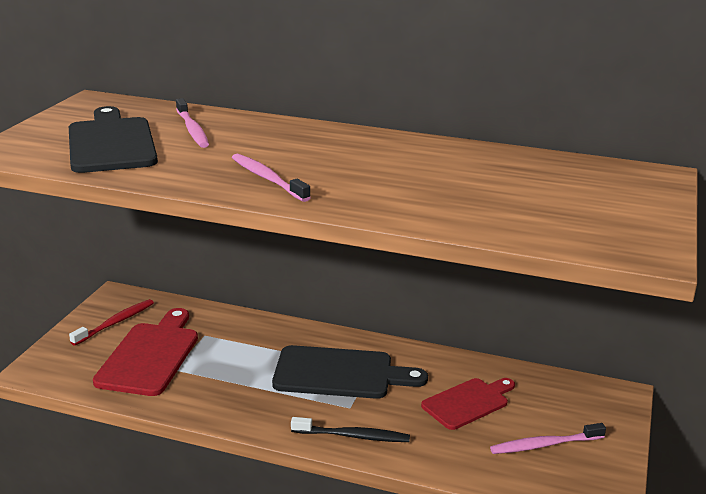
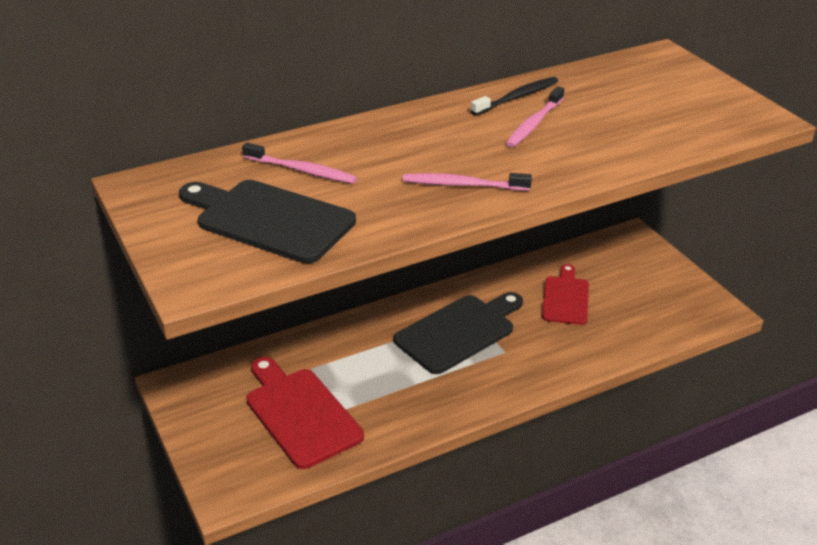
camera: 45 degrees left, 10 degrees up
red toothbrush [69,299,154,346] -> none
black toothbrush [291,417,410,442] -> black toothbrush moved to [471,77,558,115]
pink toothbrush [490,423,606,454] -> pink toothbrush moved to [506,86,564,148]

